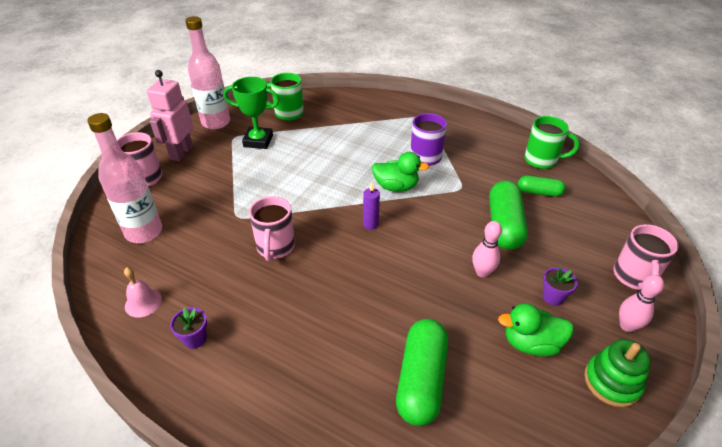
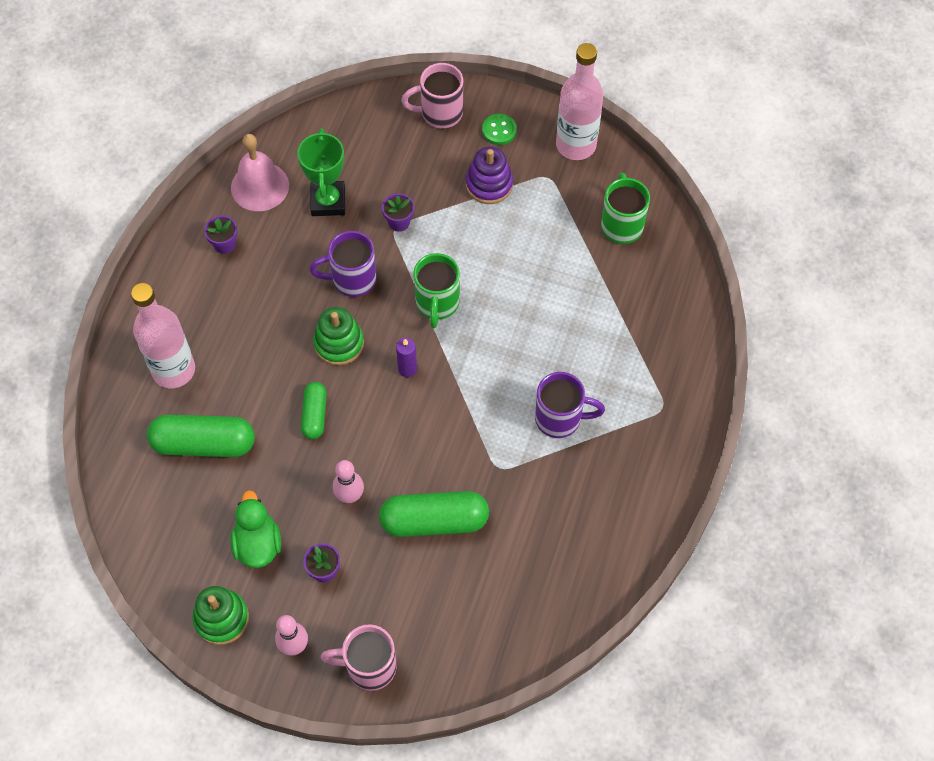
camera: 80 degrees right, 20 degrees up
pink bottle [87,113,162,243] -> pink bottle moved to [131,283,195,388]
pink bell [124,267,162,318] -> pink bell [231,134,289,211], size x1.66
pink robot [147,70,193,161] -> green button [482,114,517,145]
green trophy [223,77,280,149] -> green trophy moved to [297,128,345,216]
pink mug [249,196,295,262] -> purple mug [309,231,376,297]
green duck [372,152,429,192] -> none
green capsule [518,175,565,197] -> green capsule moved to [301,382,327,439]
green mug [524,116,580,169] -> green mug moved to [413,253,460,328]
none -> green stacking toy [313,307,364,366]
none -> purple flower pot [382,193,414,232]
none -> purple stacking toy [466,146,513,204]

